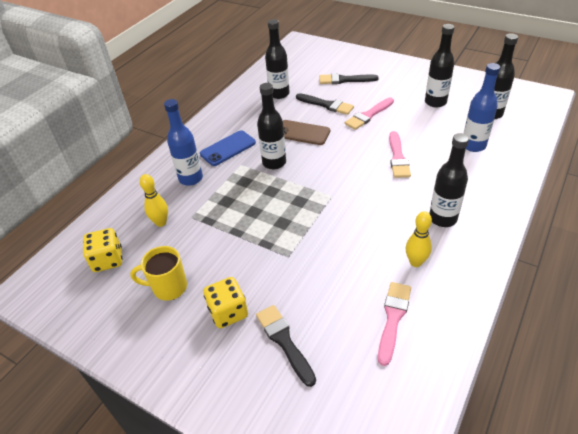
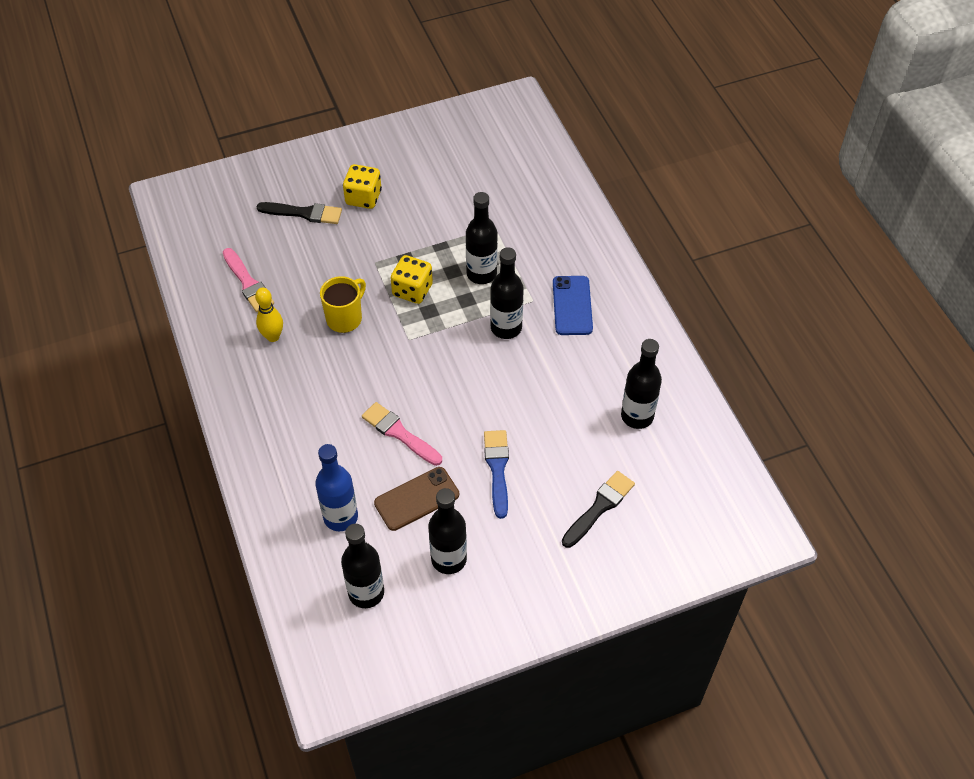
camera: 125 degrees right, 10 degrees up
yellow dice [83,228,123,272] -> yellow dice moved to [391,255,433,304]
yellow mug [130,246,187,301] -> yellow mug moved to [320,276,366,333]
yellow bowling pin [140,174,168,227] -> none
blue bottle [164,99,203,186] -> none
brown phone [283,120,330,145] -> brown phone moved to [374,467,459,531]
black brush [296,93,354,115] -> none
pink brush [345,97,394,130] -> blue brush [484,430,509,519]
black bottle [429,133,469,227] -> black bottle moved to [466,192,498,284]

